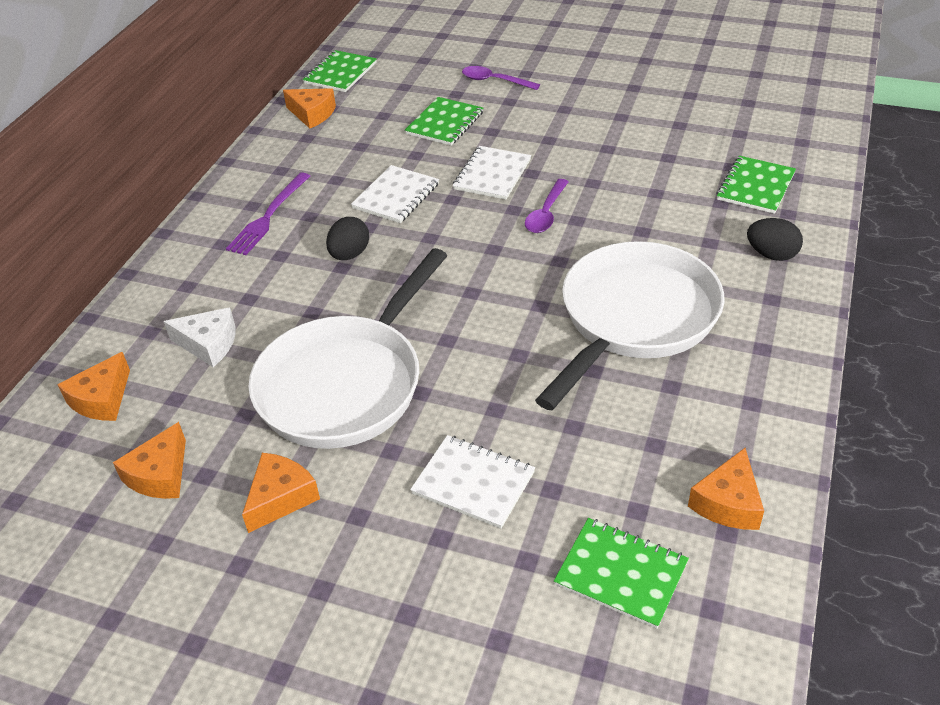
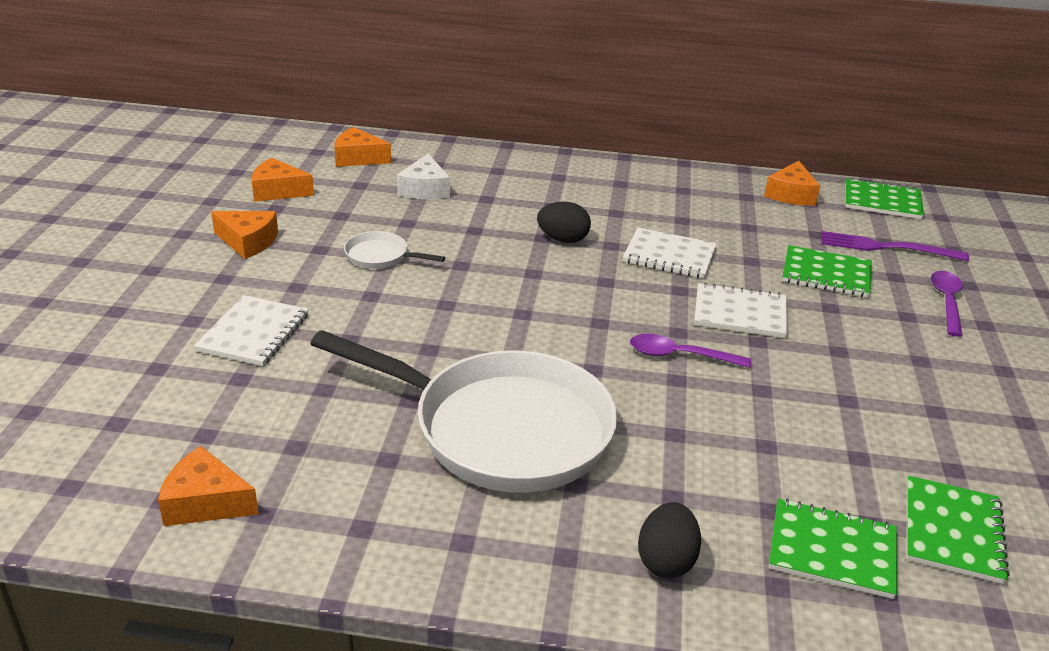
camera: 75 degrees right, 10 degrees down
purple fork [226,173,310,255] -> purple fork moved to [821,231,969,261]
white pan [248,248,447,449] -> white pan [344,231,445,269], size x0.40
green notebook [554,518,689,629] -> green notebook moved to [906,476,1010,584]

